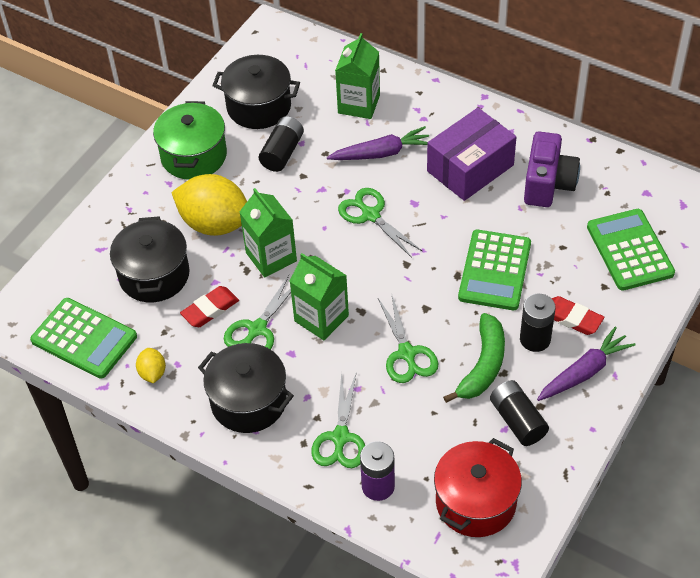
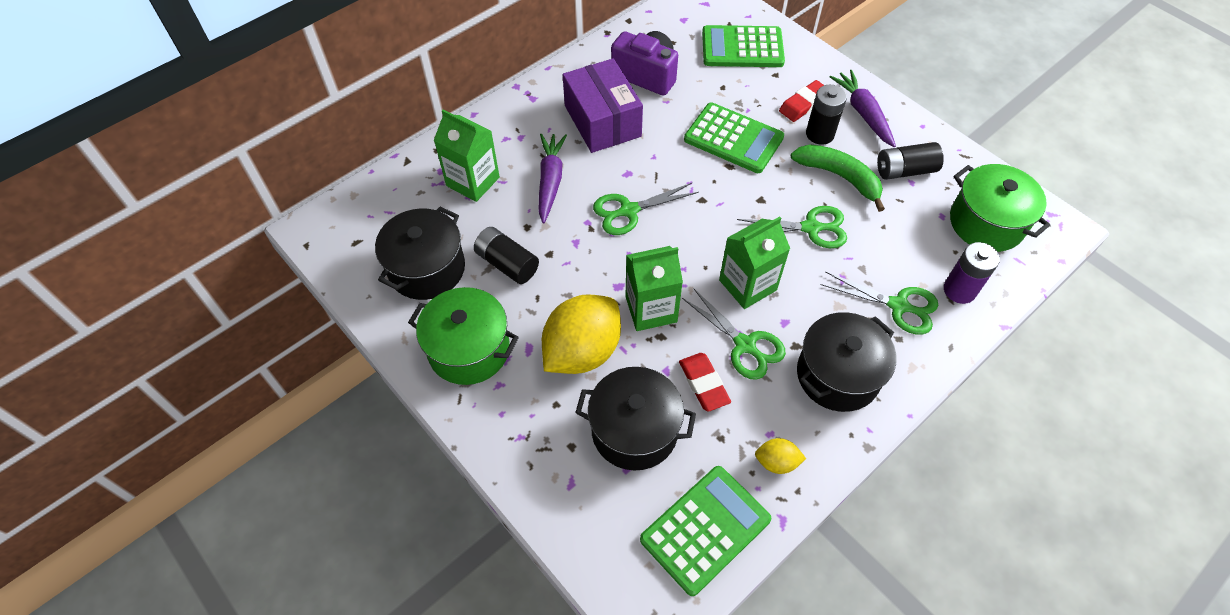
camera: 75 degrees left, 5 degrees up
red pot [434,438,522,537] -> green pot [950,164,1050,252]

